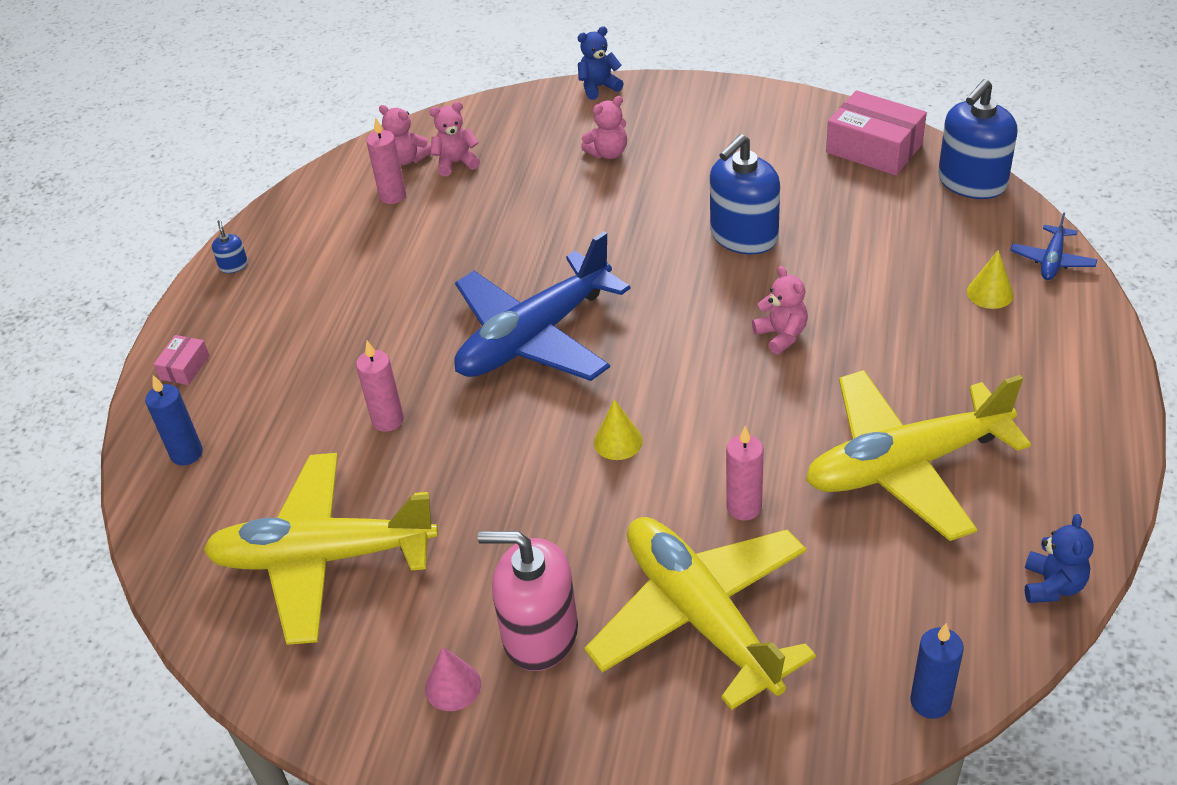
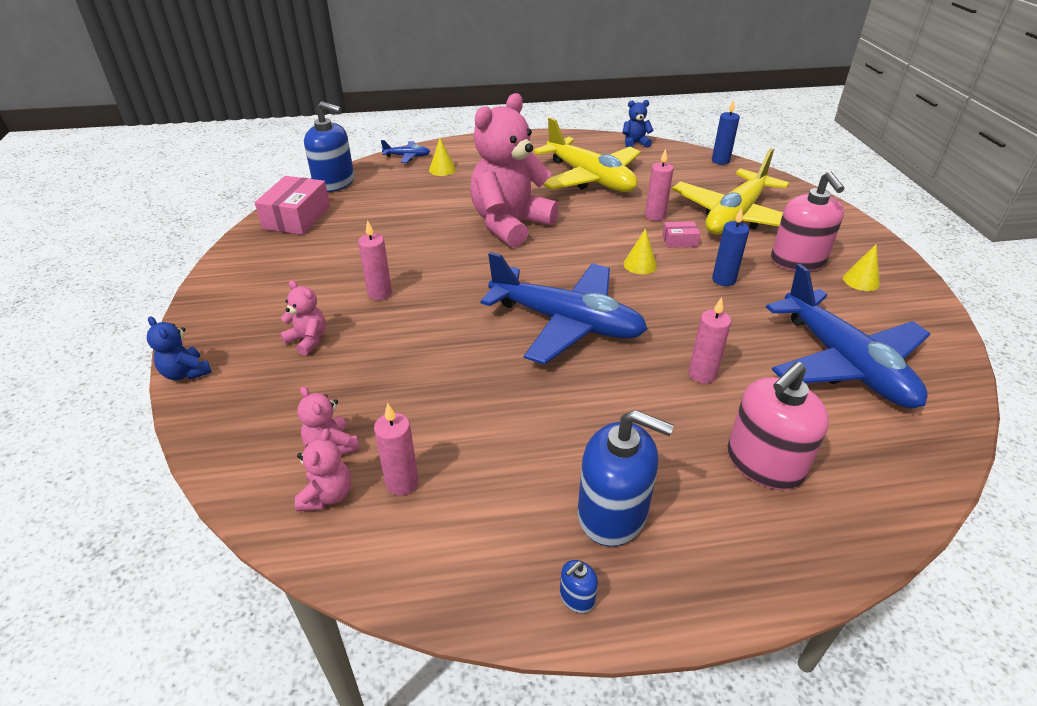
camera: 115 degrees left, 5 degrees down
blue candle [145,375,203,465] -> blue candle moved to [712,208,749,286]
pink box [153,335,210,385] -> pink box moved to [662,221,700,248]
yellow plane [203,453,438,645] -> blue plane [766,264,930,409]
pink cone [425,647,481,711] -> yellow cone [843,244,880,291]
blue soap dispenser [710,134,780,254] -> blue soap dispenser moved to [578,410,674,546]
pink teddy bear [752,266,808,355] -> pink teddy bear [470,93,559,248], size x2.38
none -> pink candle [358,220,392,300]
none -> pink soap dispenser [728,362,829,490]

